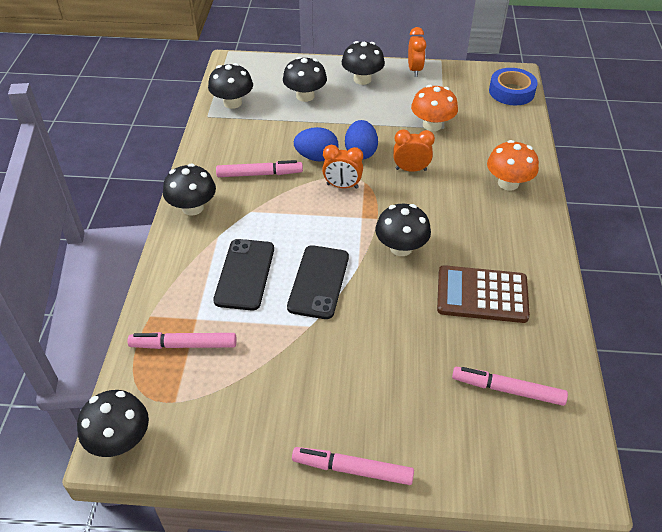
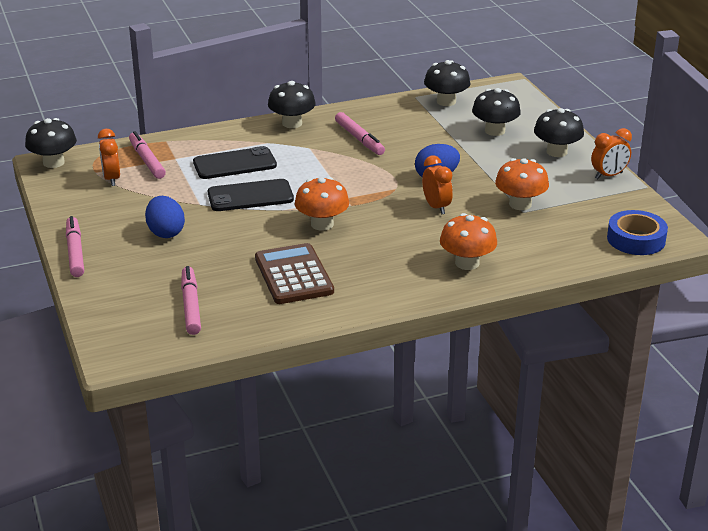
camera: 65 degrees right, 15 degrees down
blue egg [294,127,338,162] -> blue egg moved to [145,196,185,238]
orange clock [322,145,363,189] -> orange clock moved to [98,129,120,186]
black mushroom [375,203,431,256] -> orange mushroom [295,177,349,230]

